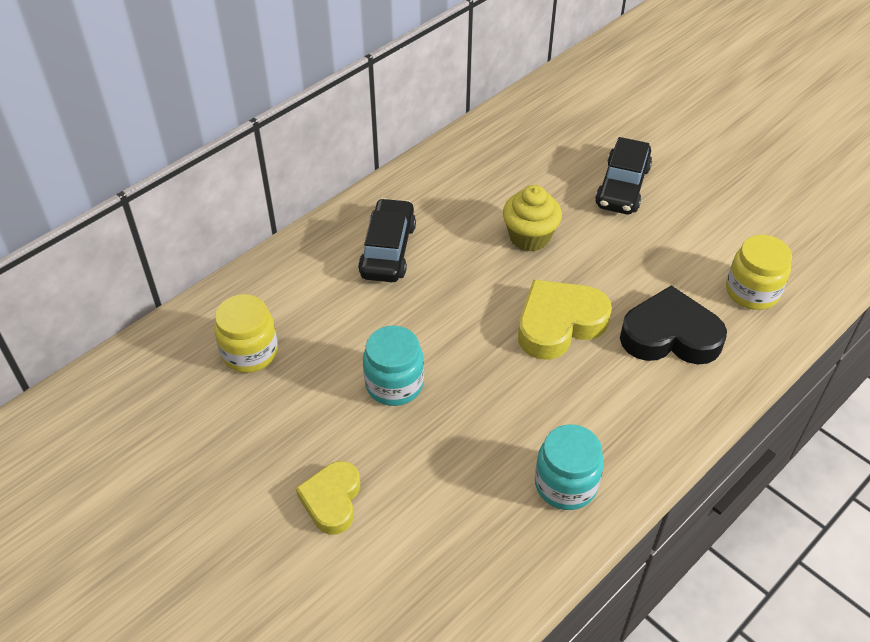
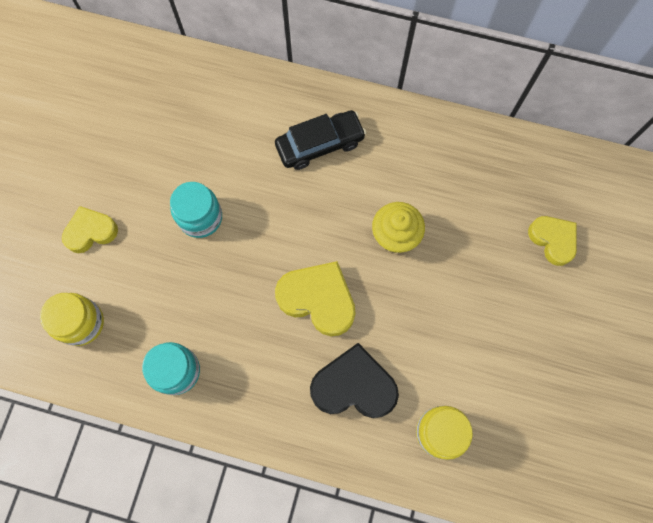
camera: 60 degrees right, 25 degrees up
yellow jar [214,294,278,373] -> yellow jar moved to [40,293,104,346]
black car [595,137,652,214] -> none
black heart [620,285,727,364] -> black heart turned 60 degrees counterclockwise [310,343,399,418]
none -> yellow heart [528,216,577,266]

